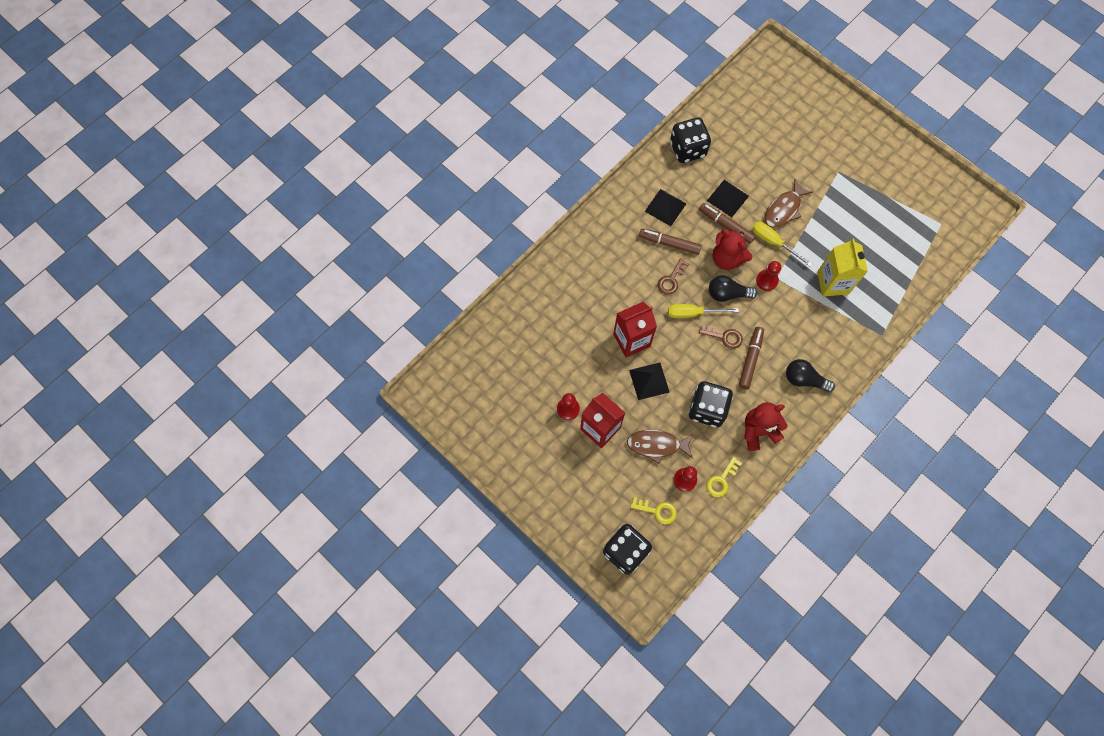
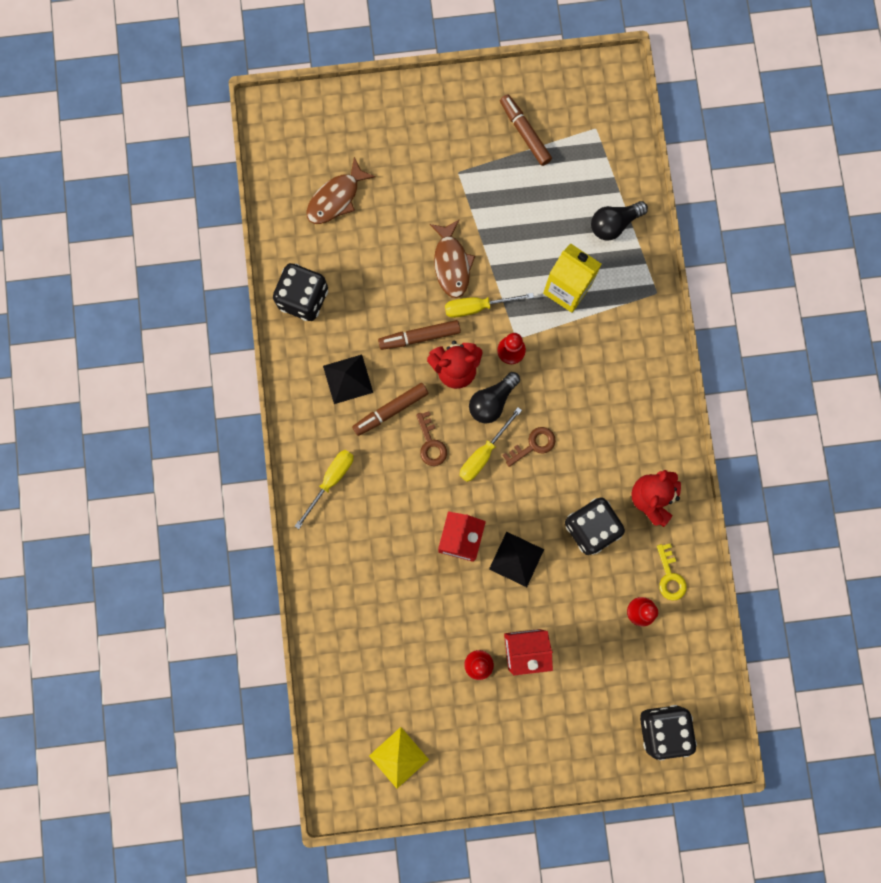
camera: 50 degrees left, 10 degrees up
brown fish [627,430,693,464] -> brown fish moved to [307,157,376,224]
yellow key [630,497,677,524] -> none
black pyramid [707,180,749,217] -> none
brown marker [739,327,764,389] -> brown marker moved to [500,94,552,166]
black light bulb [786,359,835,392] -> black light bulb moved to [591,201,648,241]
none -> yellow screwdriver [295,450,353,529]
none -> yellow pyramid [369,727,429,789]

